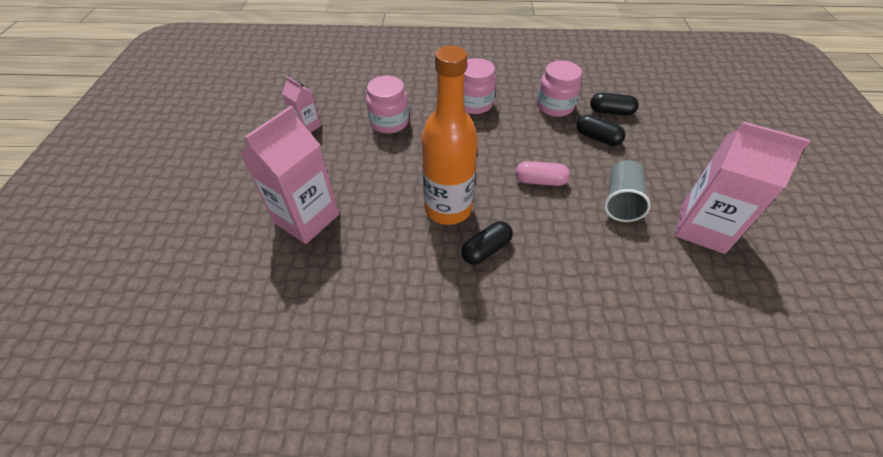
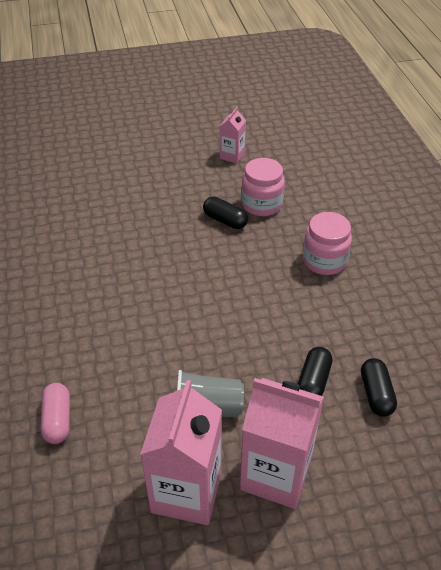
camera: 75 degrees right, 5 degrees down
pink carton [240,106,339,244] -> pink carton moved to [240,378,324,509]
orange bottle [421,46,478,225] -> none
black capsule [461,221,513,265] -> black capsule moved to [203,197,248,229]
pink capsule [515,161,570,186] -> pink capsule moved to [41,383,70,444]
pink jar [537,60,582,117] -> none

